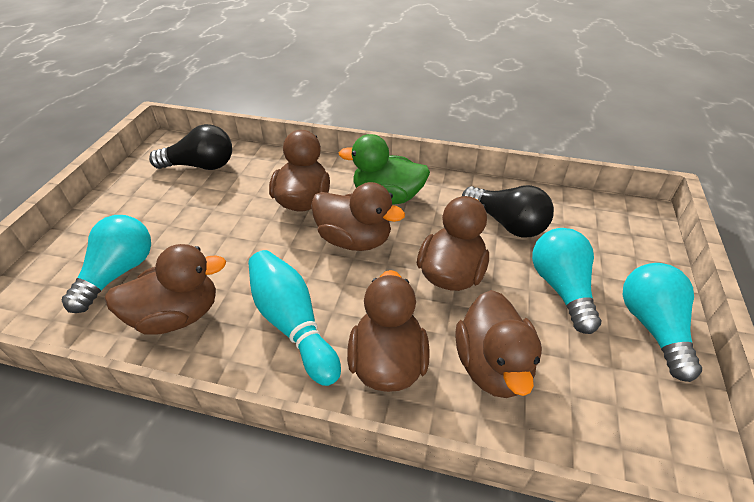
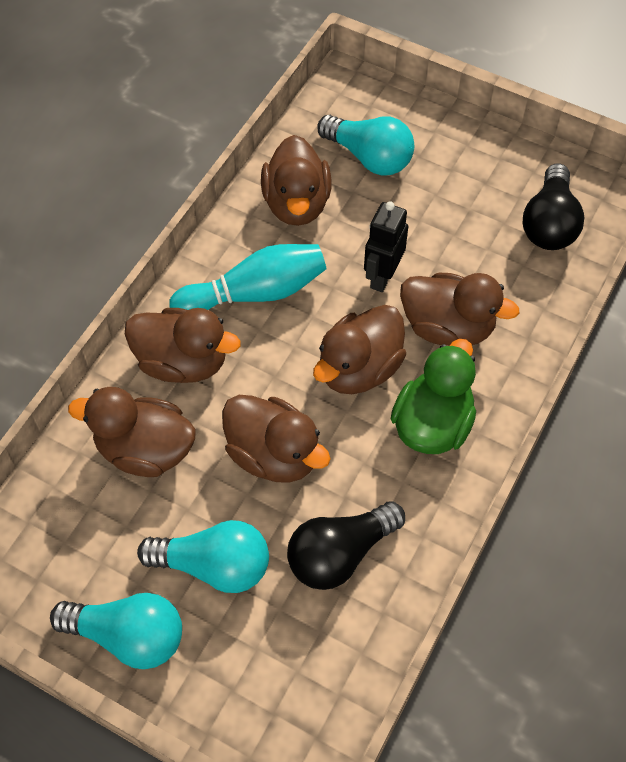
camera: 105 degrees right, 15 degrees up
none -> black robot [364,201,408,292]

